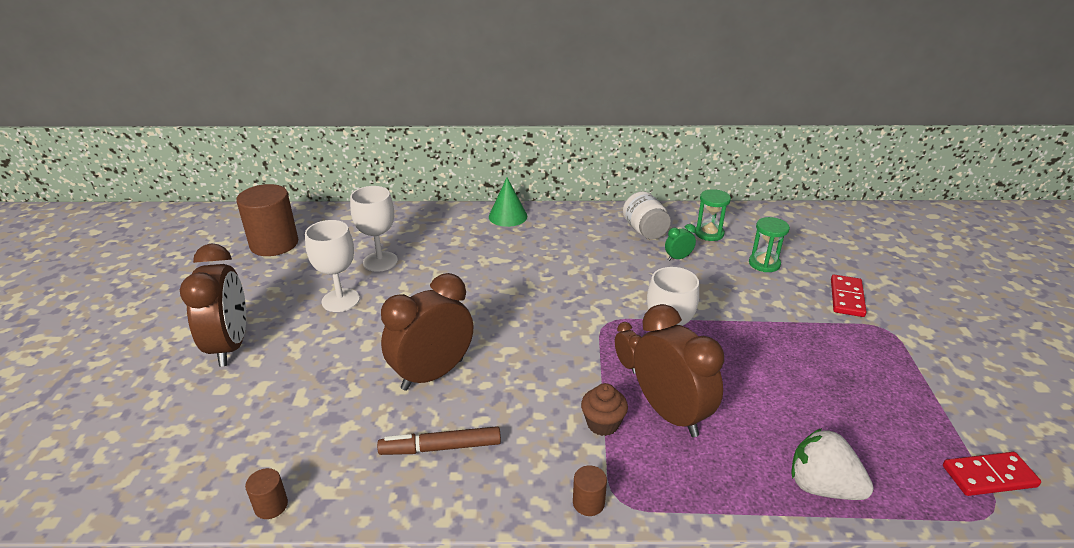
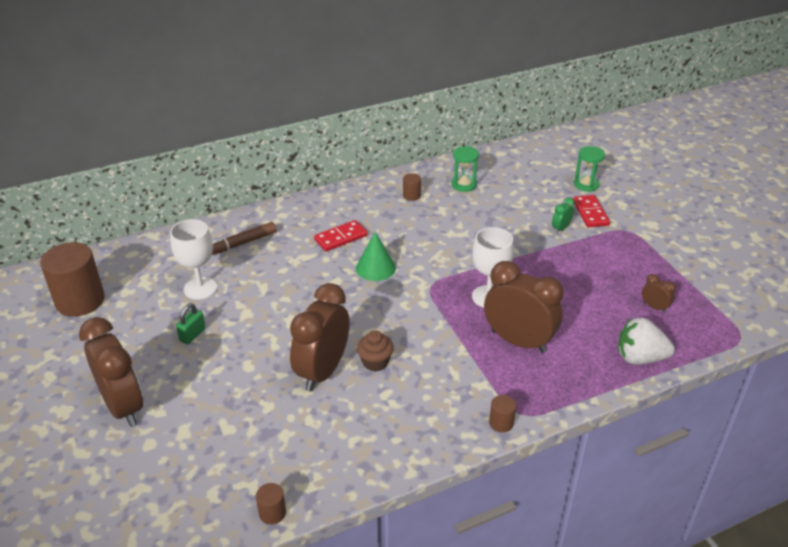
camera: 25 degrees left, 5 degrees up
white goblet [305,220,360,312] -> green padlock [176,303,206,344]
brown marker [377,426,501,455] -> brown marker moved to [212,222,277,255]
green cone [489,178,527,227] -> green cone moved to [356,232,396,281]
brown cupcake [581,383,628,436] -> brown cupcake moved to [357,331,394,372]
brown clock [615,322,641,374] -> brown clock moved to [642,274,676,313]
white jar [623,191,671,239] -> brown cylinder [403,173,421,201]
green clock [665,224,696,261] -> green clock moved to [552,197,575,234]
green hourglass [749,217,790,272] -> green hourglass moved to [574,146,605,192]
red domino [943,452,1041,496] -> red domino moved to [314,220,367,251]

